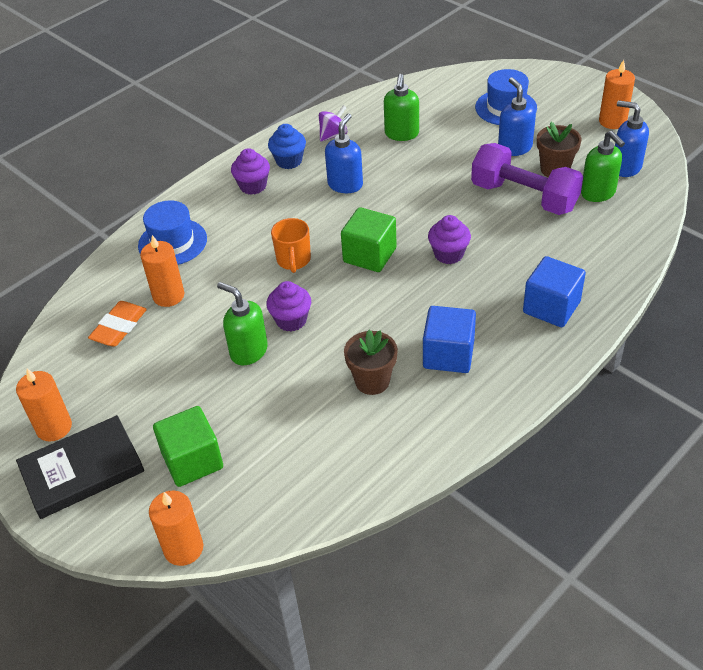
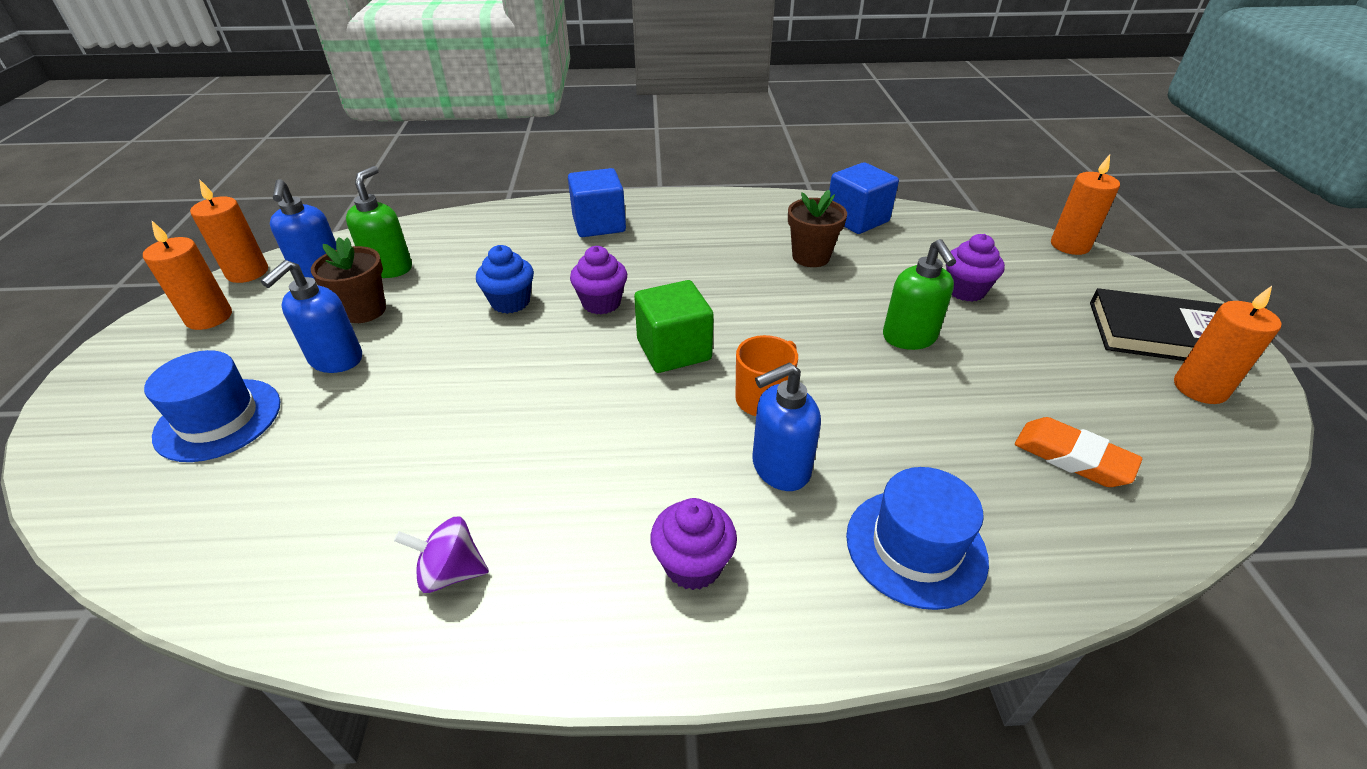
camera: 140 degrees left, 5 degrees down
orange eraser [88,301,147,346] -> orange eraser turned 60 degrees clockwise [1015,417,1143,487]
orange candle [140,235,185,307] -> orange candle moved to [190,179,268,283]
green cube [153,406,223,487] -> none
purple cupcake [266,281,311,332] -> purple cupcake moved to [946,234,1005,302]
blue cupcake [268,124,306,169] -> blue cupcake moved to [476,245,534,314]
blue soap dispenser [325,113,363,193] -> blue soap dispenser moved to [752,362,821,491]
green soap dispenser [384,74,419,141] -> none
blue cube [423,306,476,373] -> blue cube moved to [829,162,899,234]
purple dumbbell [471,143,583,215] -> none

